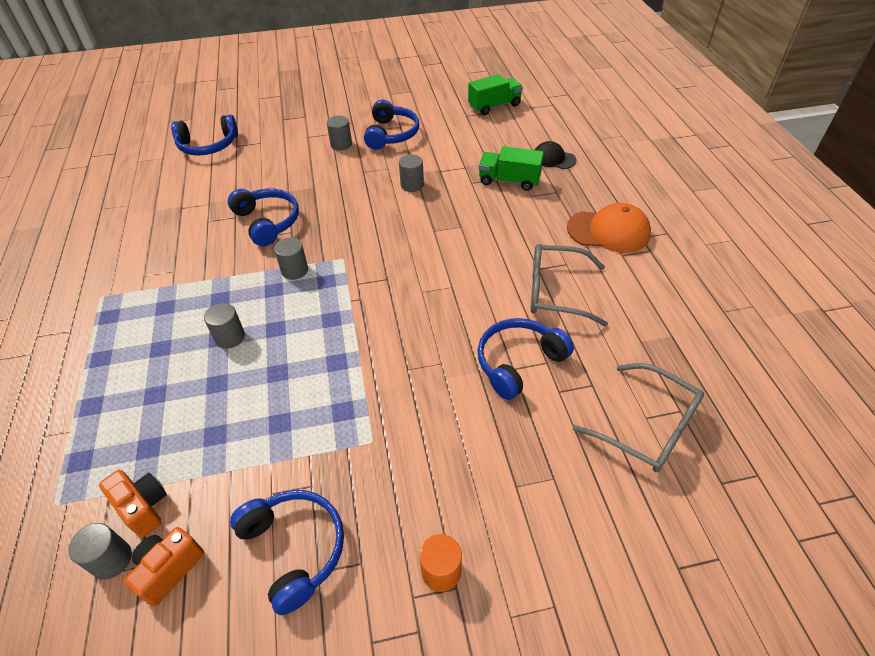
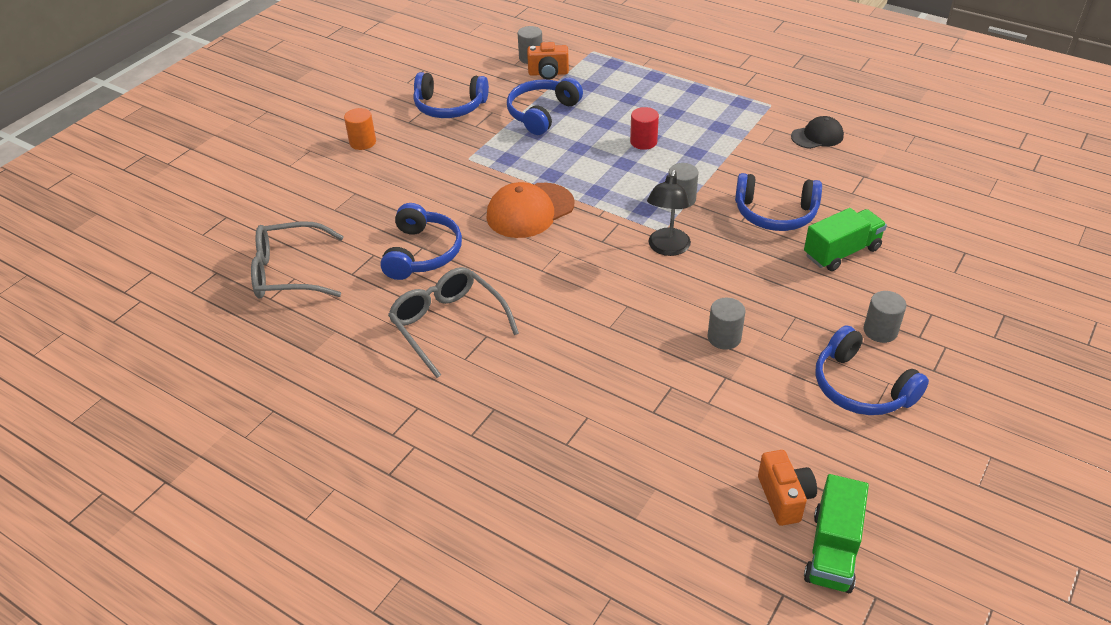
camera: 135 degrees right, 5 degrees down
orange camera [124,527,204,606] -> orange camera moved to [758,450,817,526]
blue headphones [171,114,238,156] -> blue headphones moved to [507,78,583,135]
grey cylinder [204,303,245,349] -> red cylinder [630,107,659,150]
green truck [479,146,544,191] -> green truck moved to [804,208,887,271]
grey glasses [531,244,608,326] -> grey glasses turned 90 degrees counterclockwise [388,267,519,378]
black cap [535,141,577,169] -> black cap moved to [791,116,844,149]
orange cap [567,203,651,253] -> orange cap moved to [486,182,574,238]
none -> black lamp [647,170,691,256]

